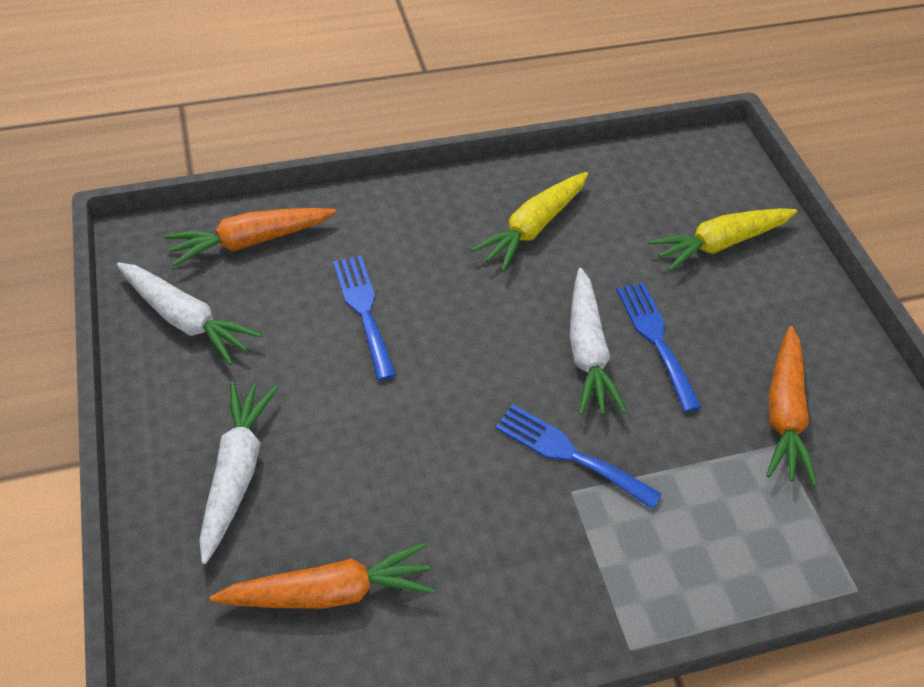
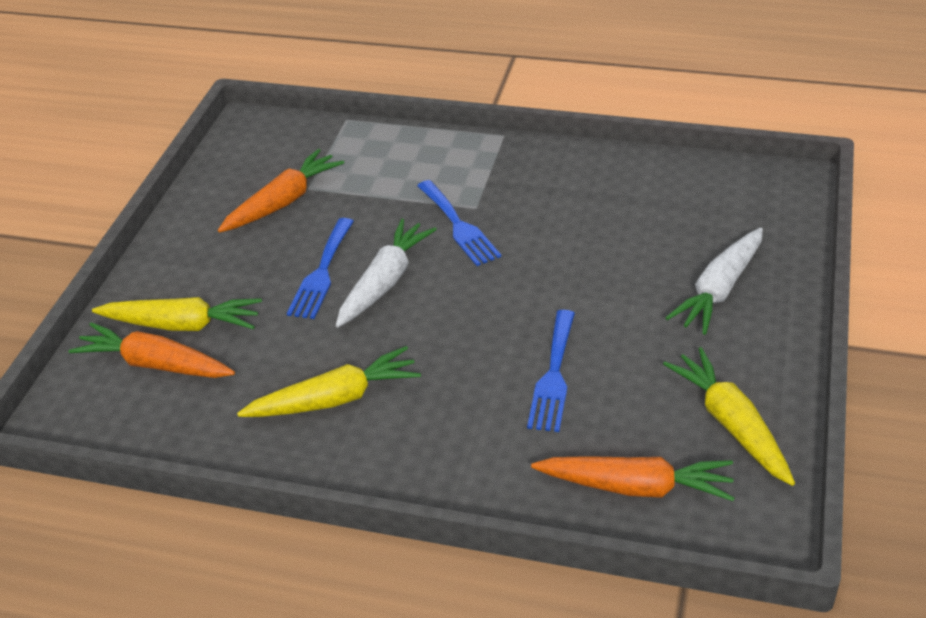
camera: 145 degrees left, 10 degrees down
white carrot [117,262,262,365] -> yellow carrot [663,347,795,486]
orange carrot [210,542,435,609] -> orange carrot moved to [69,323,235,378]

